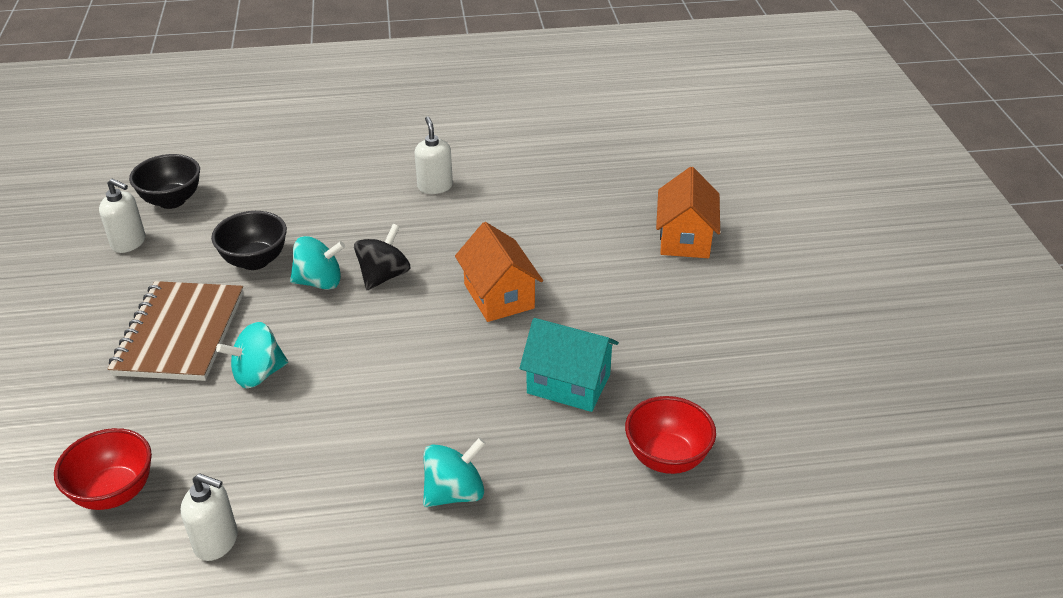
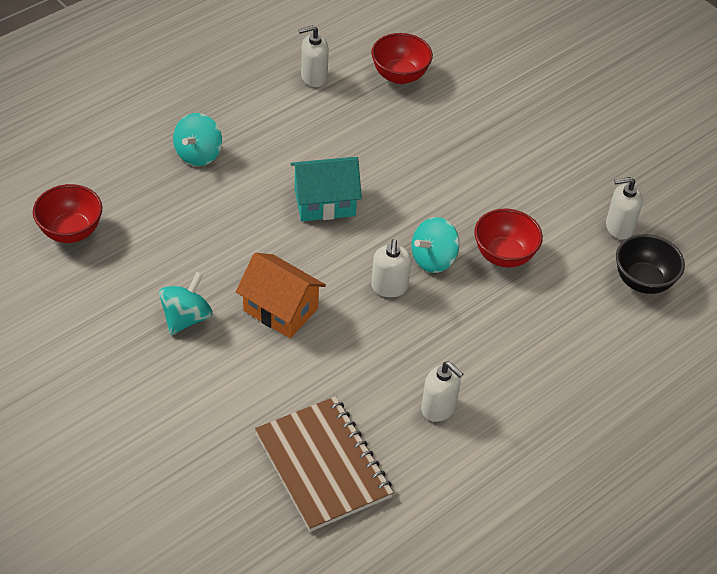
camera: 145 degrees right, 10 degrees up
brown notebook [108,281,243,381] -> brown notebook moved to [255,396,394,532]
black bowl [211,211,287,270] -> red bowl [474,209,543,267]
turquoise spinning top [216,322,288,389] -> turquoise spinning top moved to [159,272,213,335]
black spinning top [354,224,410,290] -> white soap dispenser [371,239,411,297]
turquoise house [519,318,619,412] -> turquoise house moved to [291,157,362,221]
orange house [656,167,720,258] -> none

